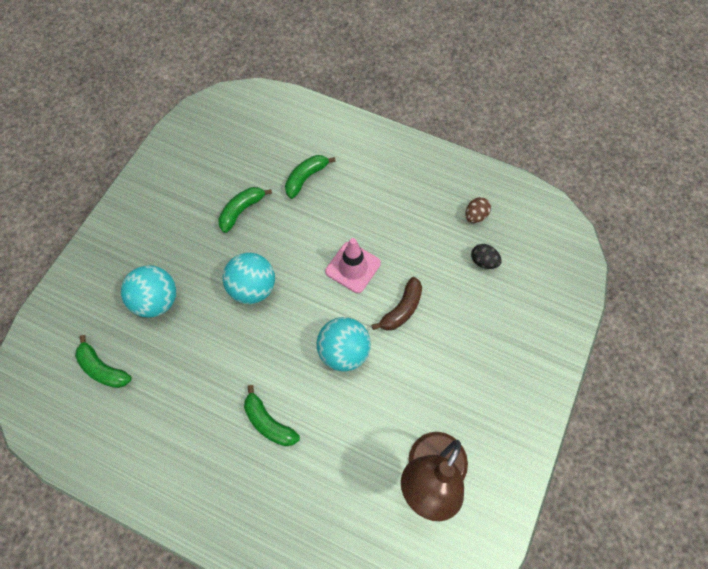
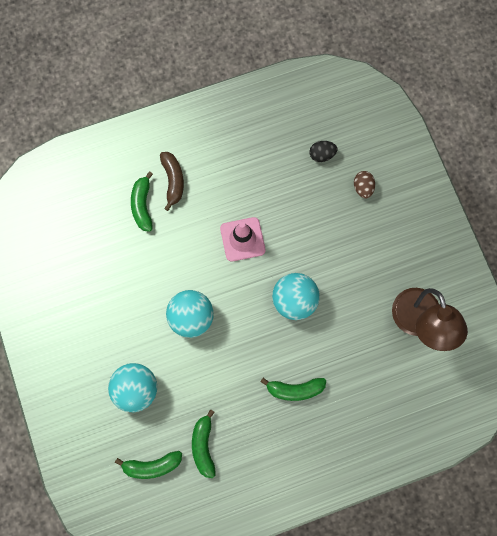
camera: 45 degrees left, 10 degrees up
green banana [218,187,272,233] -> green banana moved to [192,409,216,478]
brown banana [372,277,422,331] -> brown banana moved to [160,152,184,211]
brown egg [465,197,491,223] -> brown egg moved to [354,171,375,199]

